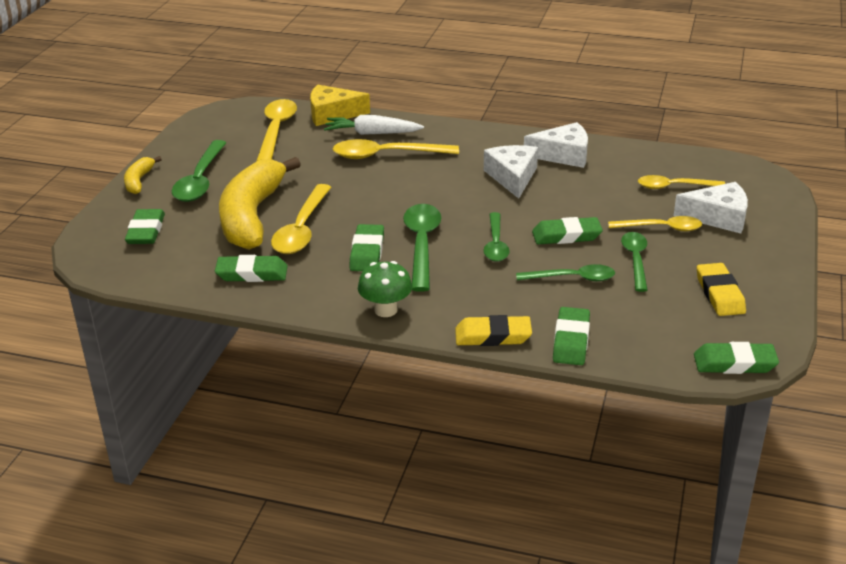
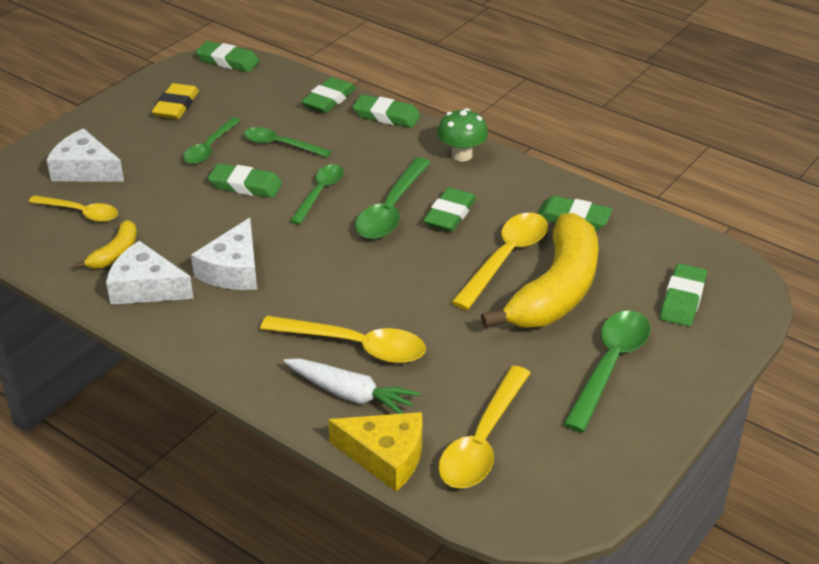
camera: 160 degrees left, 5 degrees up
yellow banana [124,156,162,194] -> yellow banana moved to [75,220,137,269]
yellow eraser [455,315,532,346] -> green eraser [353,95,421,128]
yellow spoon [608,216,702,231] -> none

